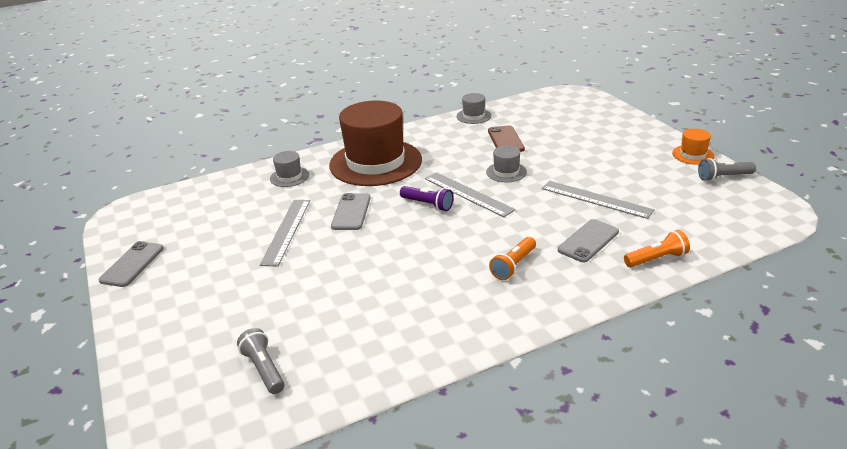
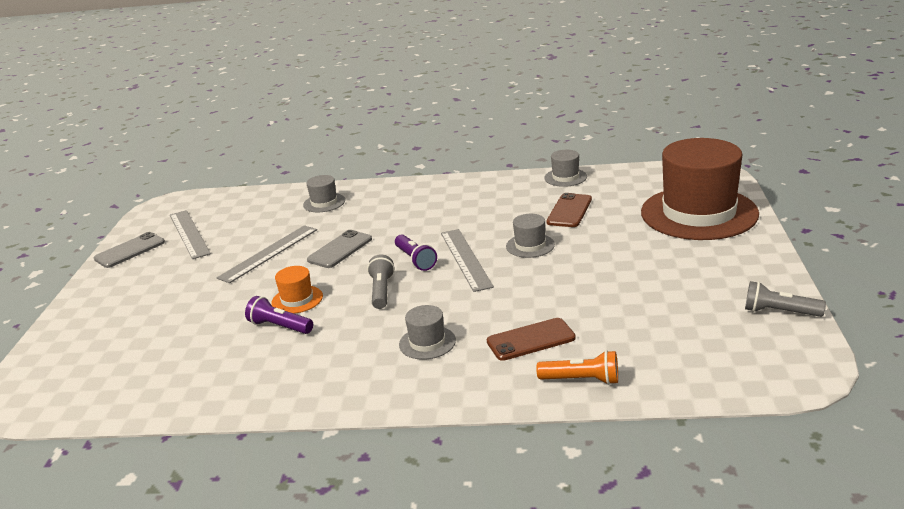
camera: 30 degrees right, 5 degrees down
grey flashlight [237,328,284,394] -> grey flashlight moved to [367,255,395,309]
brown hat [329,100,422,186] -> brown hat moved to [641,138,759,240]
orange flashlight [489,237,536,280] -> grey hat [399,305,456,360]
grey ruler [542,181,654,219] -> grey ruler moved to [170,210,211,259]
grey phone [558,219,619,262] -> brown phone [487,318,576,361]
orange hat [672,128,714,165] -> orange hat moved to [271,266,323,314]
none -> purple flashlight [245,296,313,334]

